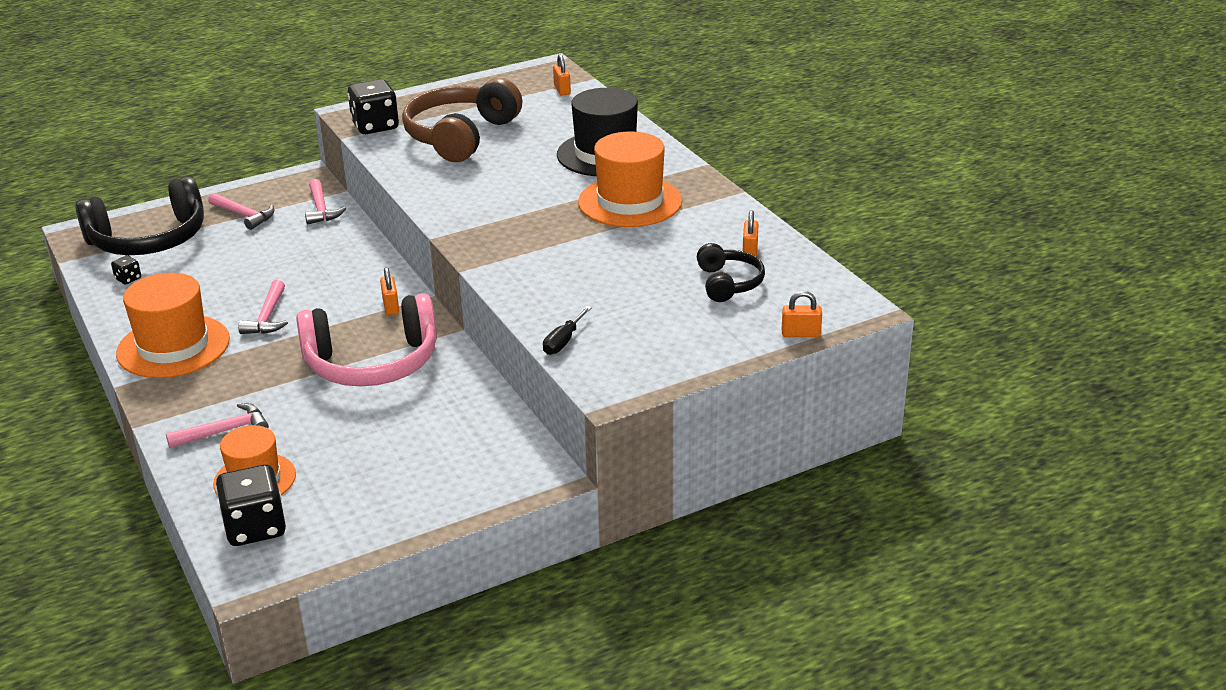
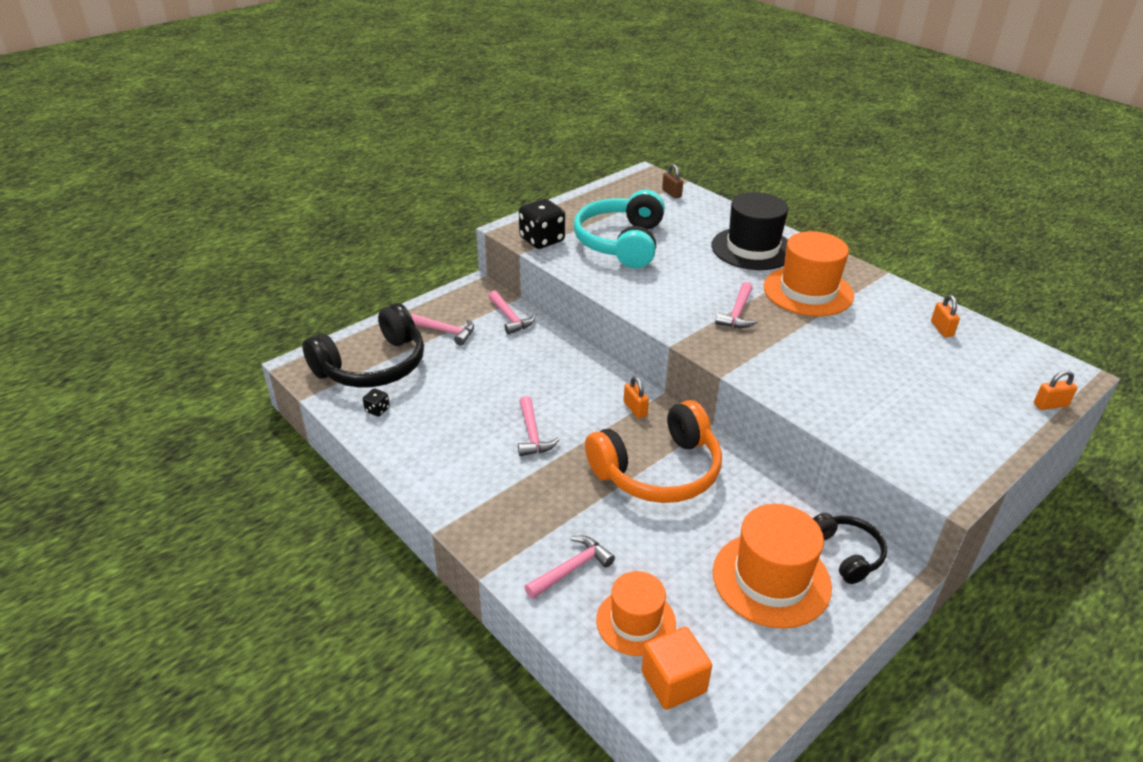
camera: 15 degrees left, 5 degrees up
orange hat [116,273,230,378] -> orange hat moved to [713,504,832,628]
black dice [216,465,286,546] -> orange cube [642,627,712,710]
pink headphones [296,293,437,386] -> orange headphones [585,400,722,503]
brown headphones [402,78,522,162] -> turquoise headphones [574,190,665,268]
black screwdriver [543,306,592,355] -> none
orange padlock [553,54,571,96] -> brown padlock [662,164,683,199]
black headphones [697,243,765,302] -> black headphones moved to [813,513,887,584]
none -> pink hammer [715,282,758,328]

